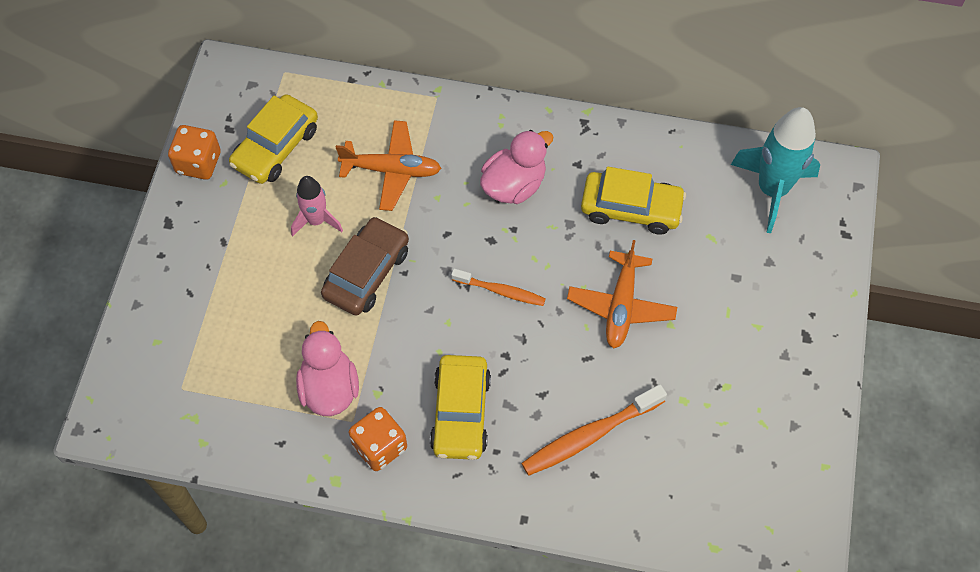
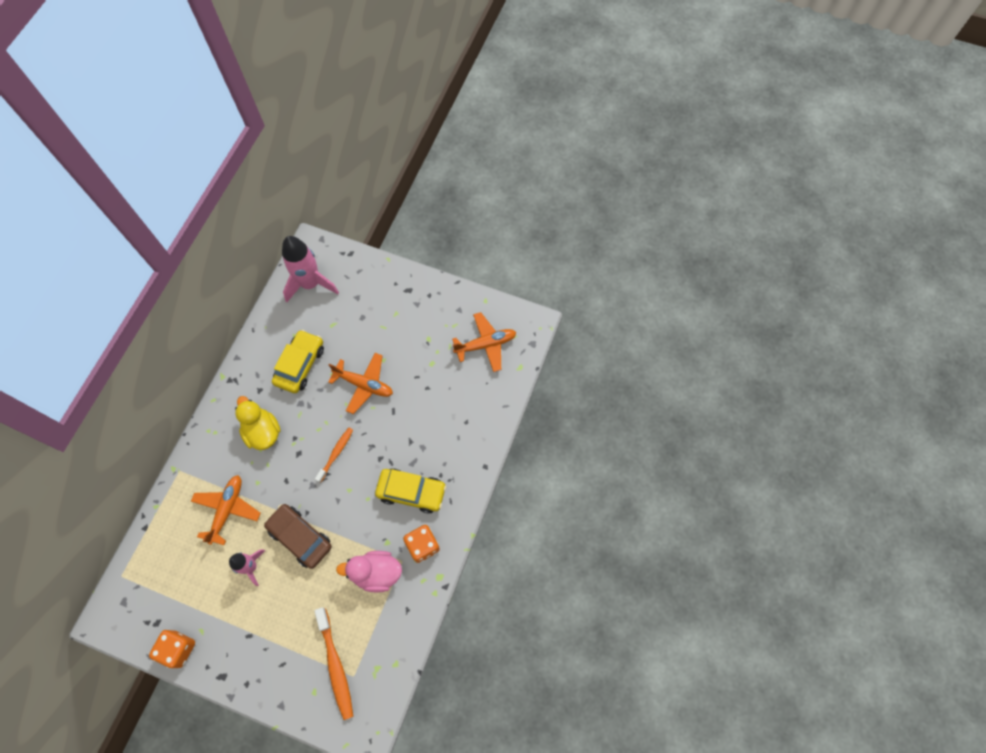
camera: 80 degrees left, 5 degrees up
yellow car [229,94,318,184] -> none
pink duck [480,130,553,204] -> yellow duck [235,396,281,450]
orange toothbrush [521,385,667,476] -> orange toothbrush moved to [314,607,353,720]
turquoise rocket [731,107,820,233] -> pink rocket [282,236,339,302]
none -> orange plane [452,312,516,372]

